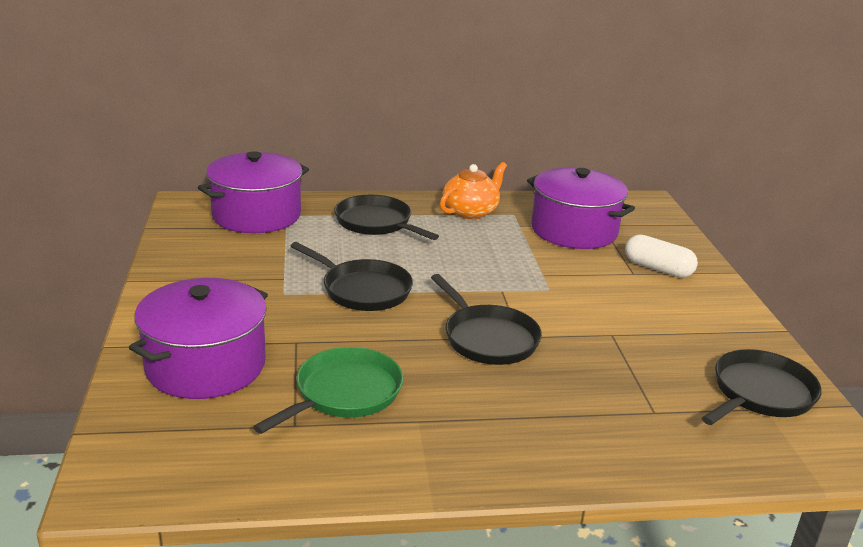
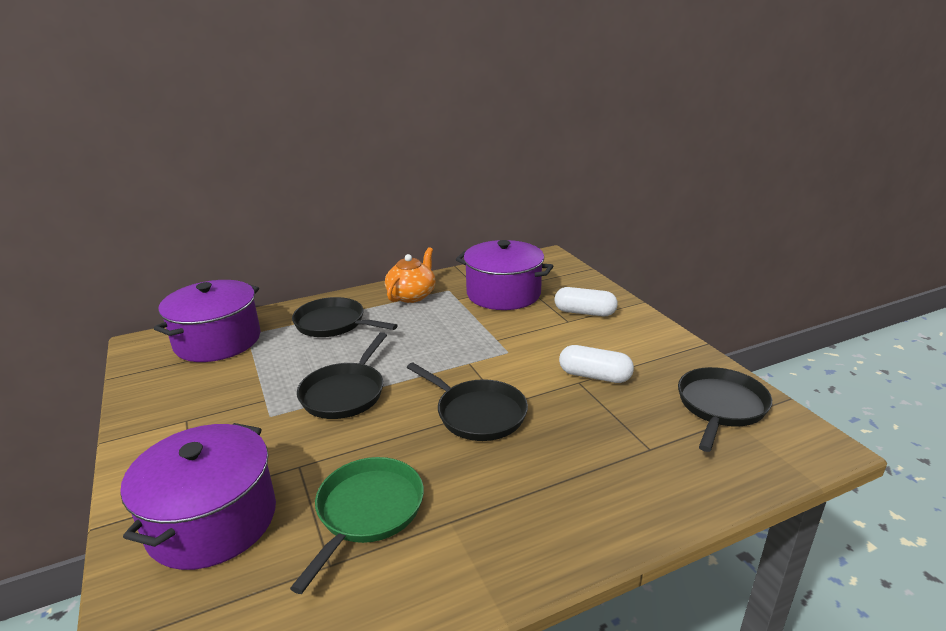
camera: 15 degrees left, 0 degrees up
black pan [290,242,413,311] -> black pan turned 90 degrees clockwise [297,332,387,419]
none -> white capsule [559,345,634,383]

